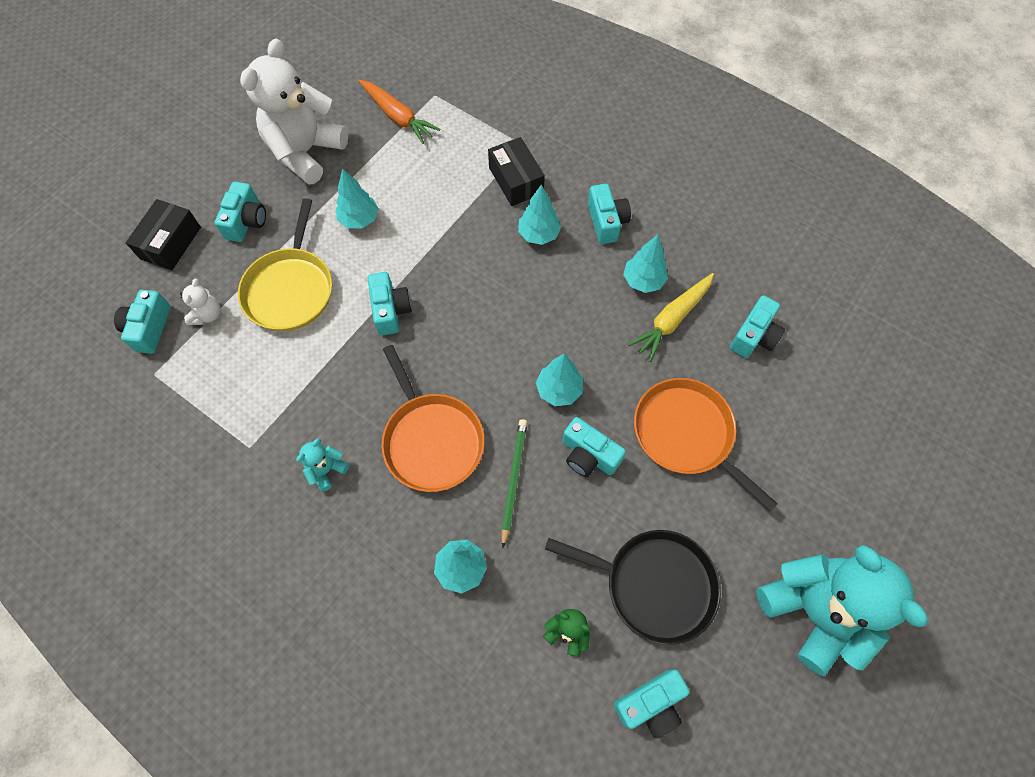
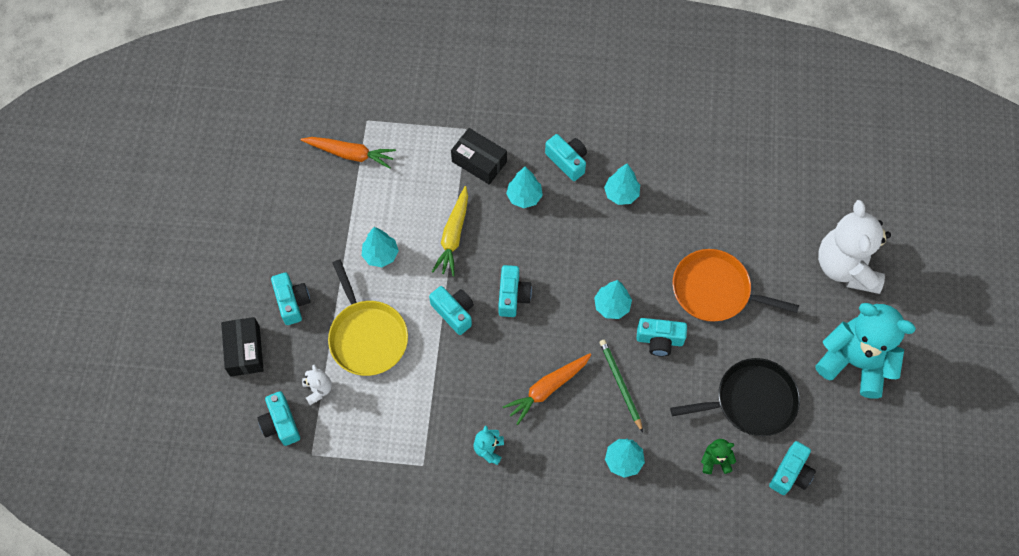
camera: 30 degrees left, 0 degrees up
white teddy bear [240,39,348,185] -> white teddy bear moved to [818,200,891,294]
orange pan [381,345,484,492] -> orange carrot [503,353,592,425]
yellow carrot [628,273,714,362] -> yellow carrot moved to [432,186,468,276]
turquoise camera [730,295,785,358] -> turquoise camera moved to [498,265,532,317]

